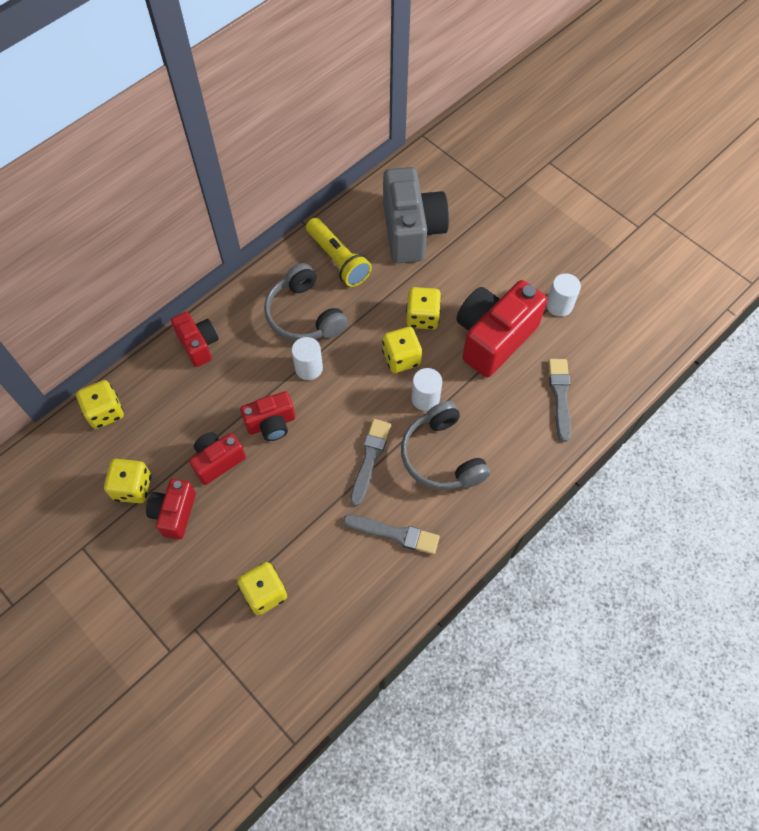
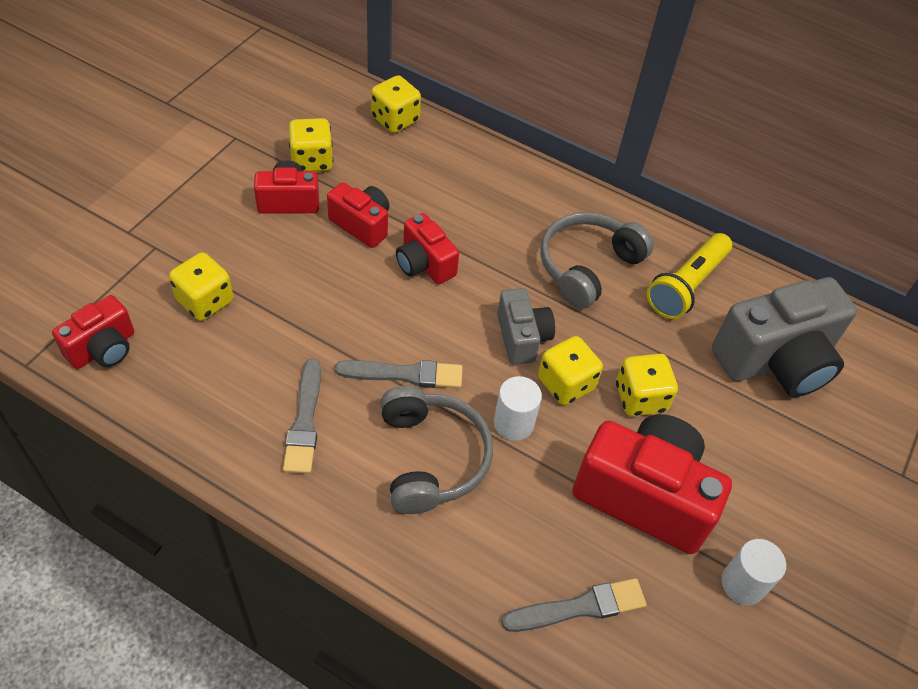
camera: 70 degrees right, 10 degrees down
red camera [171,312,219,367] -> red camera moved to [52,295,134,369]
white cylinder [292,337,323,380] -> none
grey headphones [401,401,490,490] -> grey headphones turned 120 degrees clockwise [380,386,493,514]
none -> grey camera [497,288,555,365]

